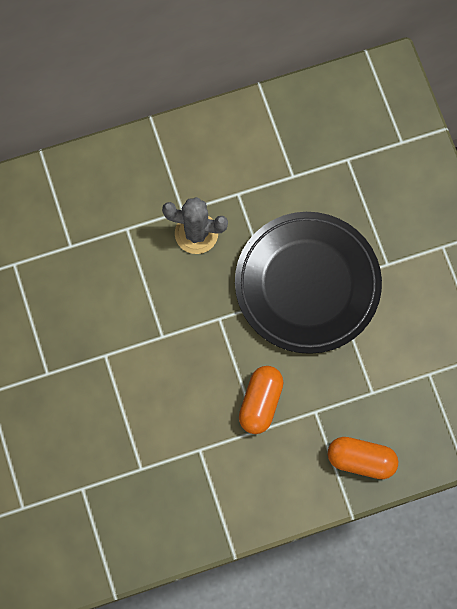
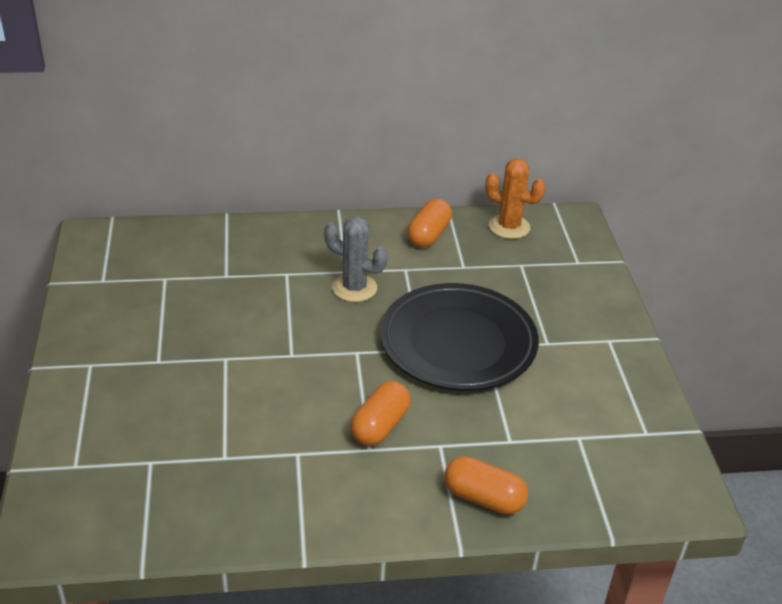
camera: 10 degrees right, 35 degrees down
none -> orange capsule [407,198,452,248]
none -> orange cactus [486,158,546,239]

